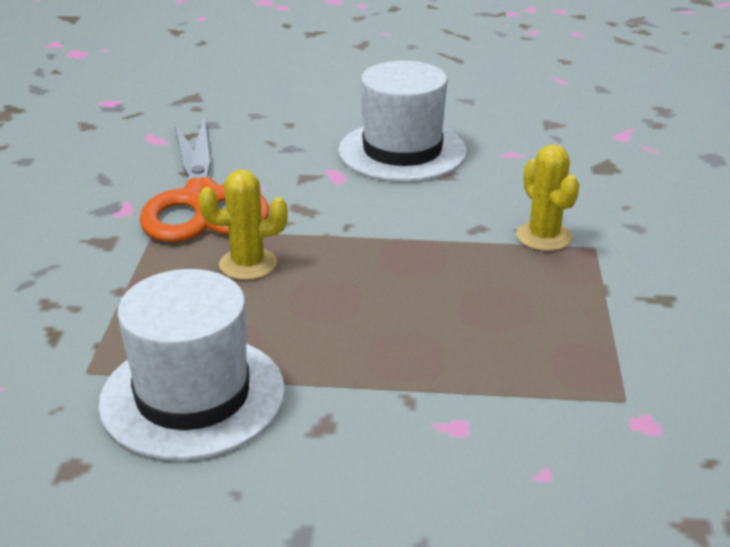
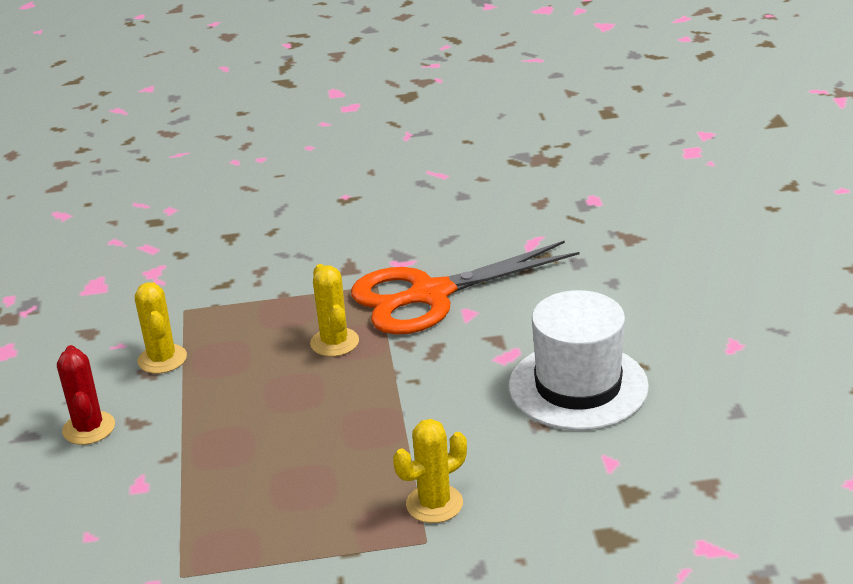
camera: 80 degrees right, 0 degrees up
white hat [98,269,285,461] -> yellow cactus [135,282,187,374]
none -> red cactus [57,345,115,445]

